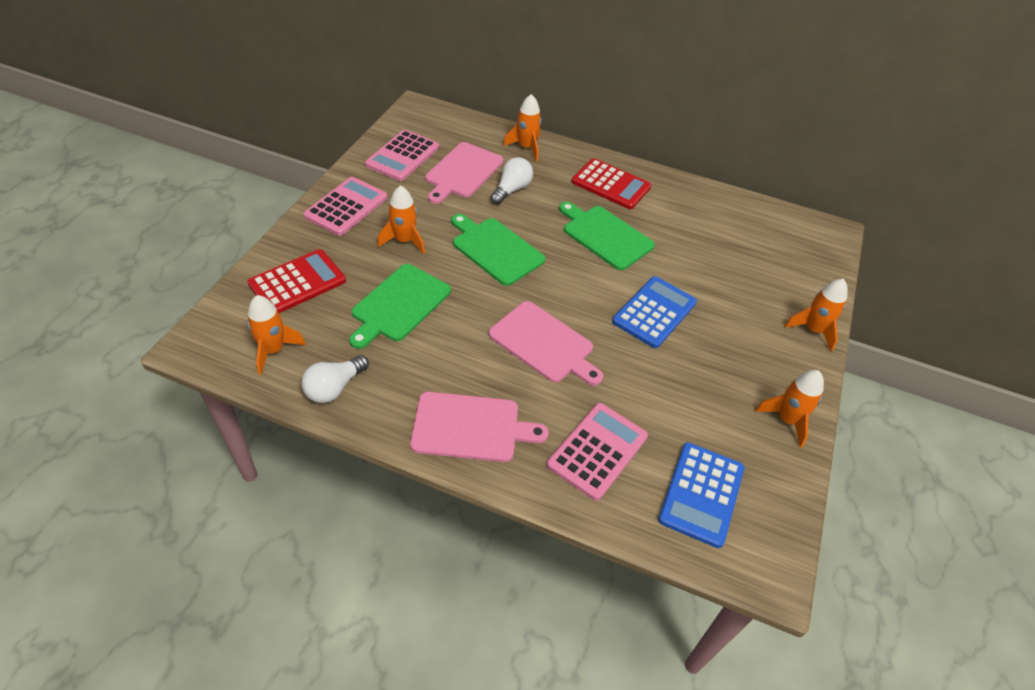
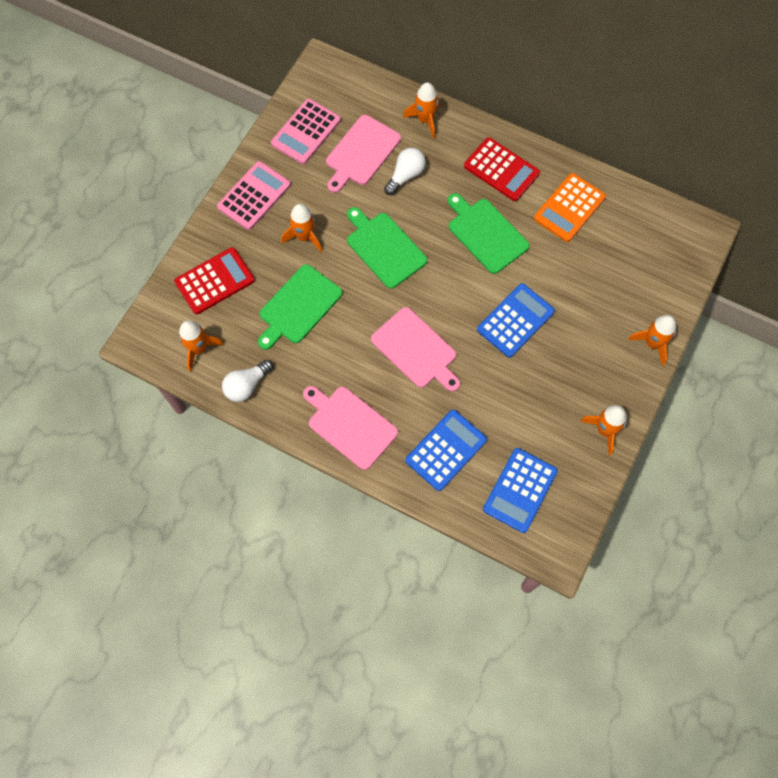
camera: 10 degrees right, 20 degrees up
pink cutting board [410,392,549,462] -> pink cutting board turned 150 degrees counterclockwise [303,386,398,470]
pink calculator [547,403,648,501] -> blue calculator [405,410,487,491]
none -> orange calculator [534,173,606,242]

